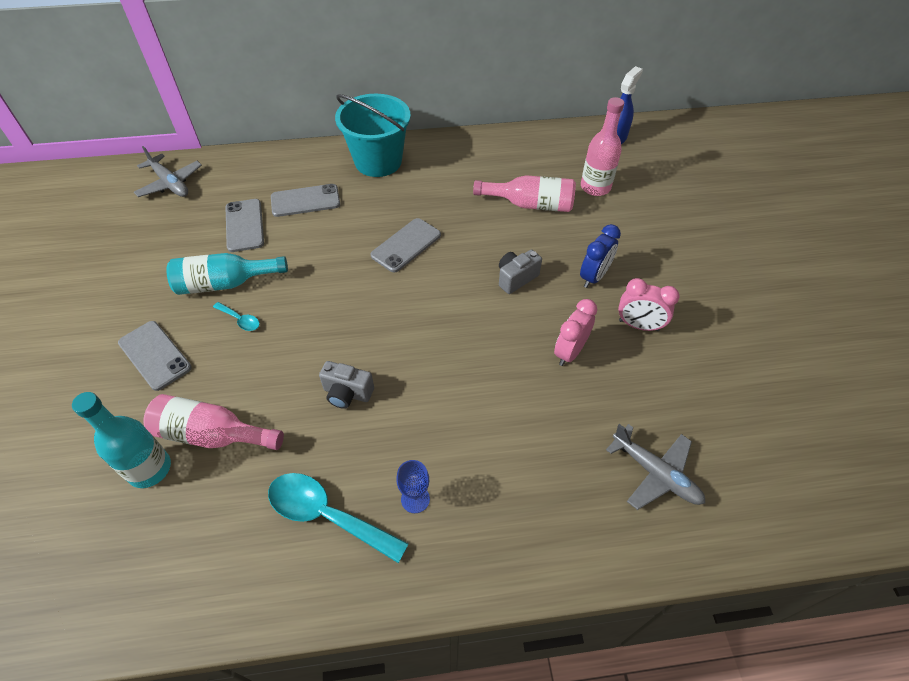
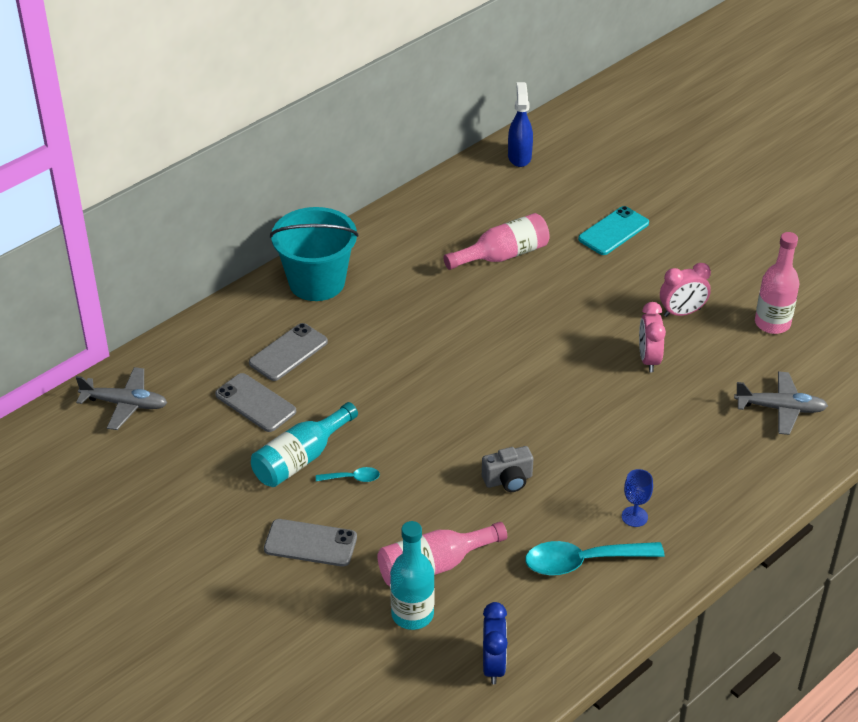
camera: 35 degrees left, 10 degrees down
grey phone [371,218,441,273] -> none
grey camera [499,250,542,294] -> none
blue clock [580,224,621,288] -> blue clock moved to [483,602,508,684]
pink bottle [581,97,624,196] -> pink bottle moved to [755,232,799,334]
none -> turquoise phone [578,206,649,255]

